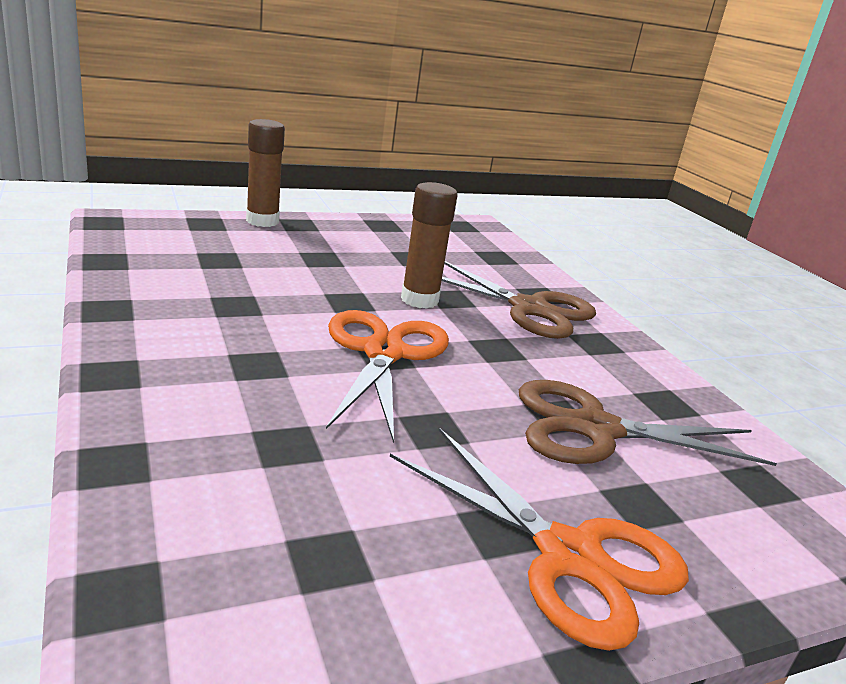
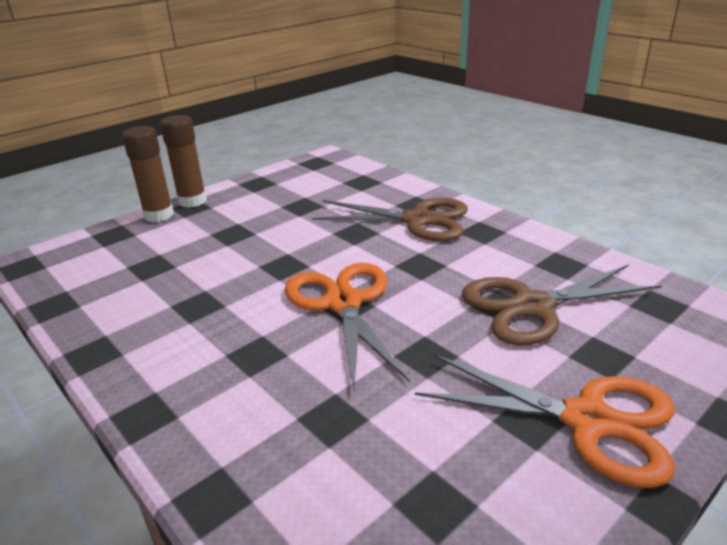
camera: 15 degrees left, 5 degrees up
brown glue stick [401,182,458,309] -> brown glue stick moved to [160,115,207,208]

